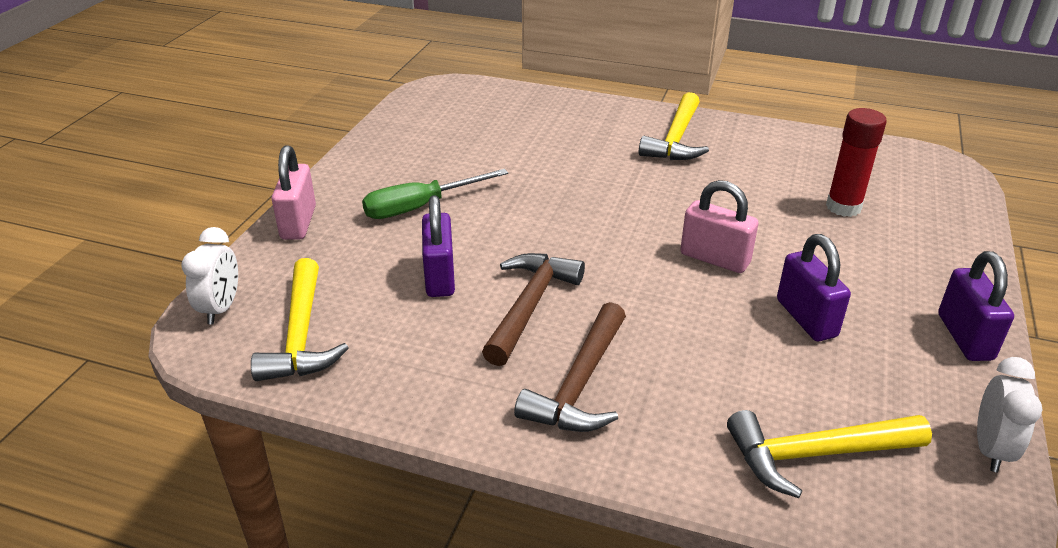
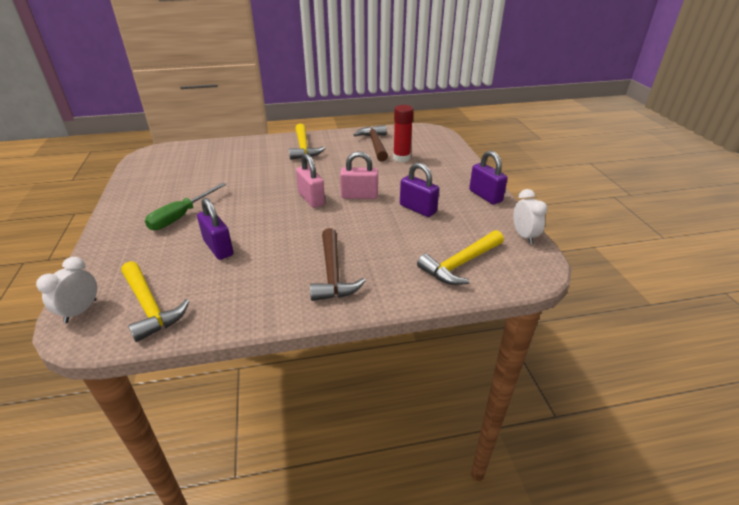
camera: 30 degrees left, 0 degrees up
white clock [181,227,238,324] -> white clock turned 135 degrees counterclockwise [36,257,97,323]
pink padlock [272,145,316,240] -> pink padlock moved to [296,153,325,208]
brown hammer [482,253,585,366] -> brown hammer moved to [354,125,388,161]

